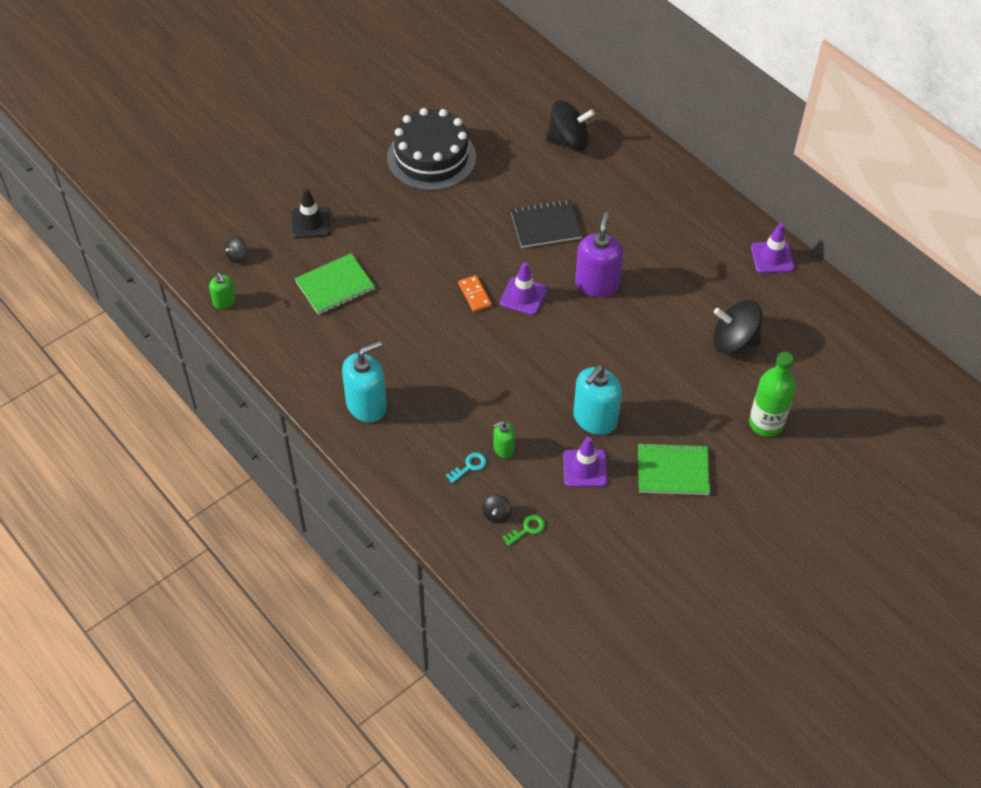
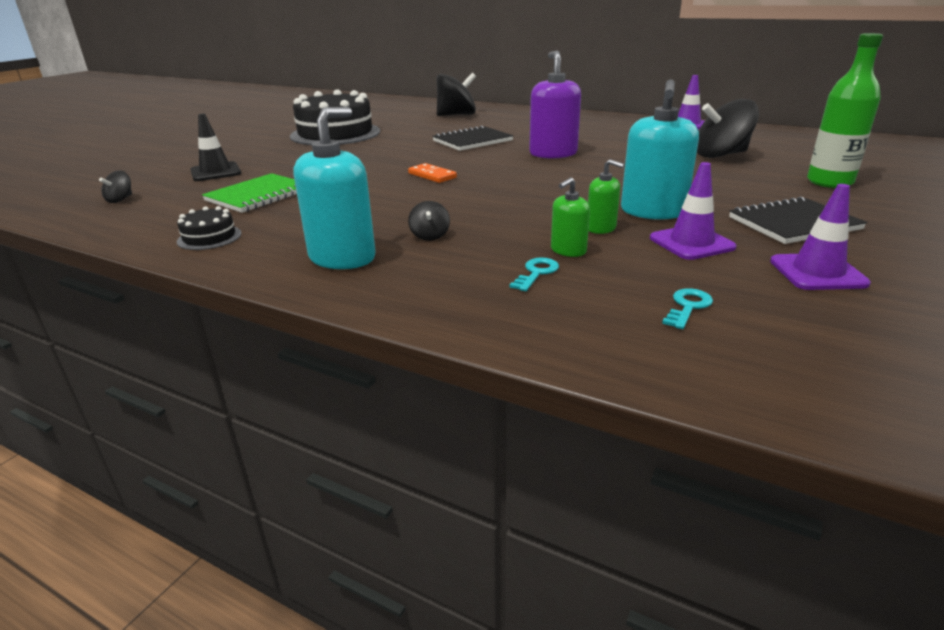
camera: 20 degrees left, 25 degrees down
green soap dispenser [209,273,236,309] -> green soap dispenser moved to [588,159,624,234]
black spinning top [482,494,512,523] -> black spinning top moved to [408,201,450,241]
purple traffic cone [500,262,547,315] -> purple traffic cone moved to [770,184,871,290]
green key [502,515,545,546] -> turquoise key [662,288,713,329]
green notebook [638,443,710,495] -> black notebook [729,196,867,244]
none -> black cake [177,206,241,250]

